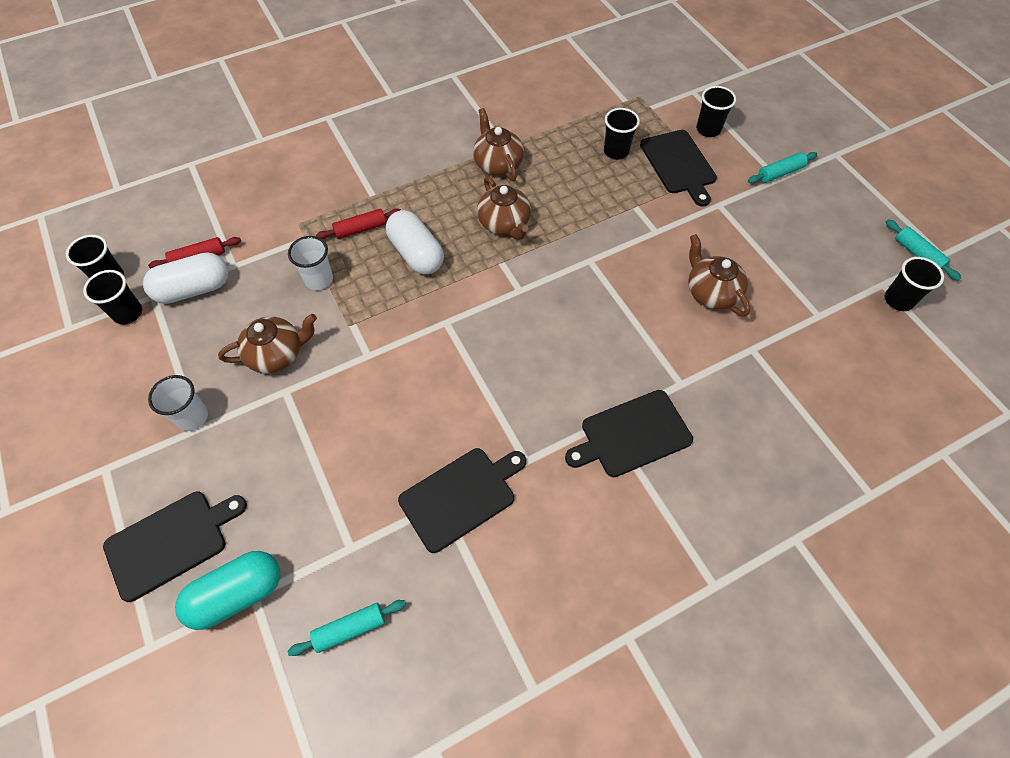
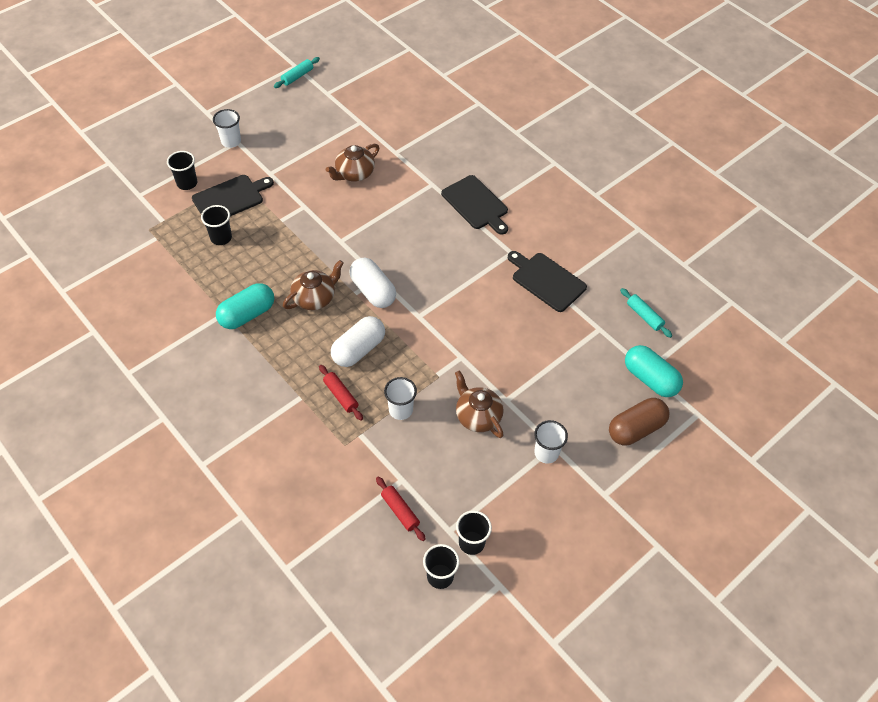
camera: 105 degrees left, 5 degrees down
black cutting board [103,492,247,602] -> brown capsule [609,398,669,445]
white capsule [143,252,229,304] -> white capsule moved to [349,258,396,308]
brown teapot [473,108,524,181] -> turquoise capsule [216,283,274,329]
turquoise rolling pin [748,152,817,183] -> white cup [213,109,241,148]
black cup [885,257,944,311] -> none

